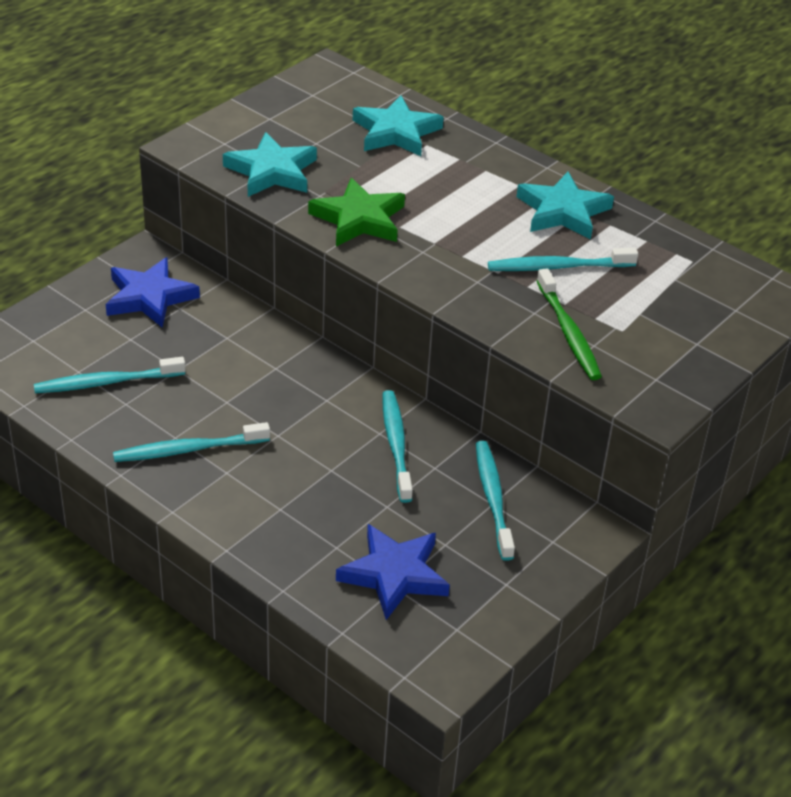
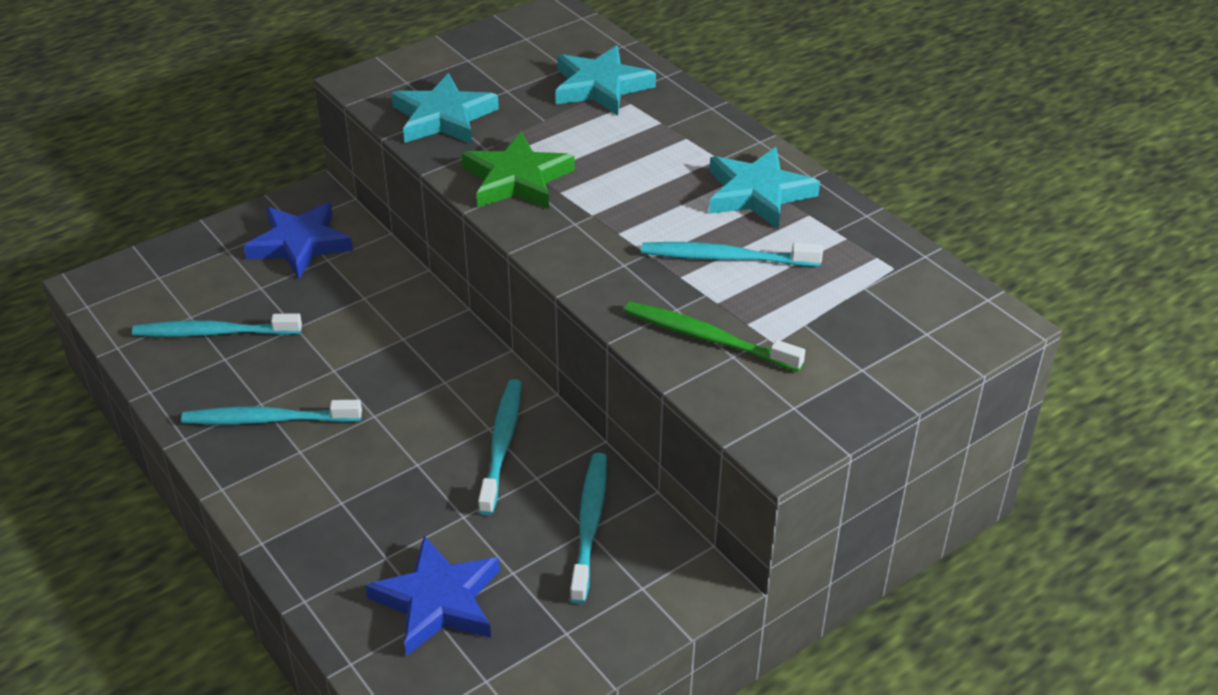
camera: 15 degrees right, 0 degrees up
green toothbrush [537,268,602,380] -> green toothbrush turned 120 degrees clockwise [624,301,805,372]

